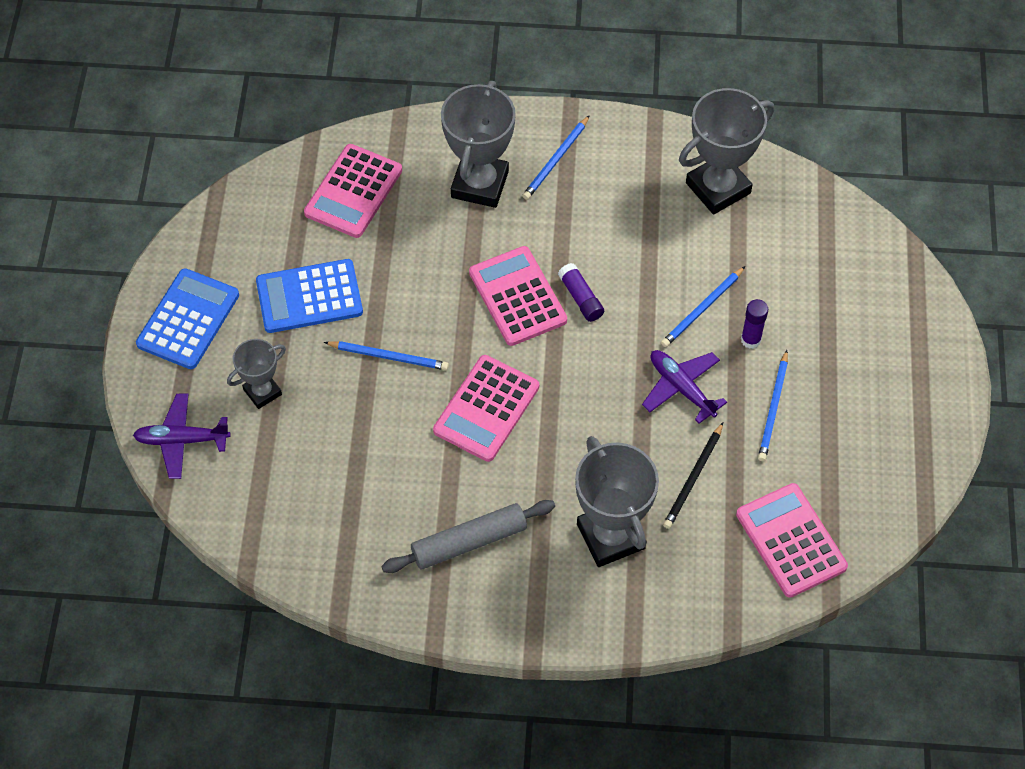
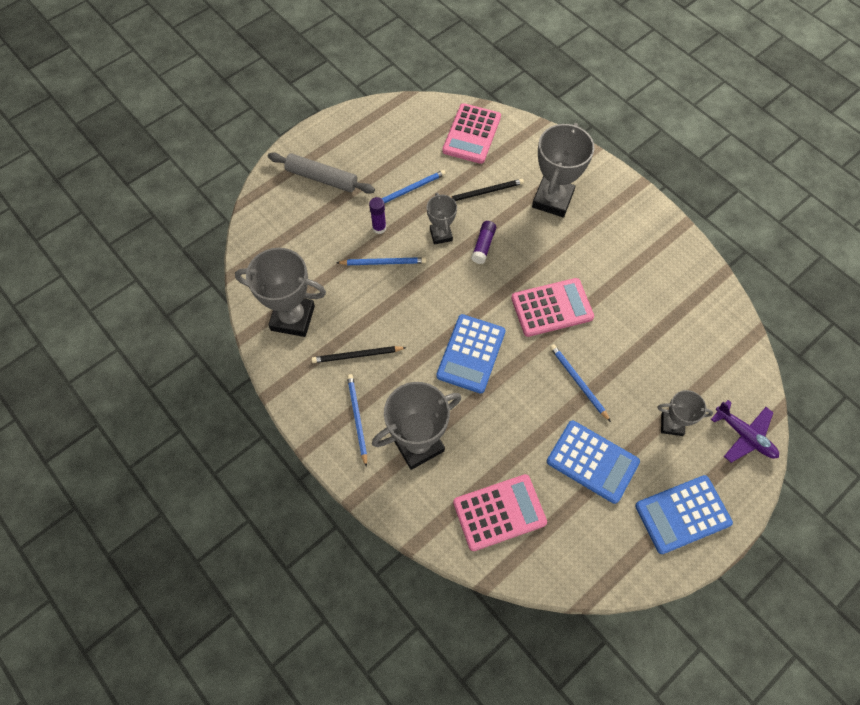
camera: 135 degrees left, 5 degrees up
grey rolling pin [382,500,555,573] -> grey rolling pin moved to [268,152,375,194]
pink calculator [469,246,567,346] -> blue calculator [436,314,506,394]
blue pencil [522,115,590,200] -> blue pencil turned 90 degrees counterclockwise [347,374,367,467]
purple glue stick [558,263,604,322] -> purple glue stick moved to [471,221,496,264]
purple plane [642,350,727,424] -> grey trophy [427,193,457,244]
none -> black pencil [311,346,407,363]

